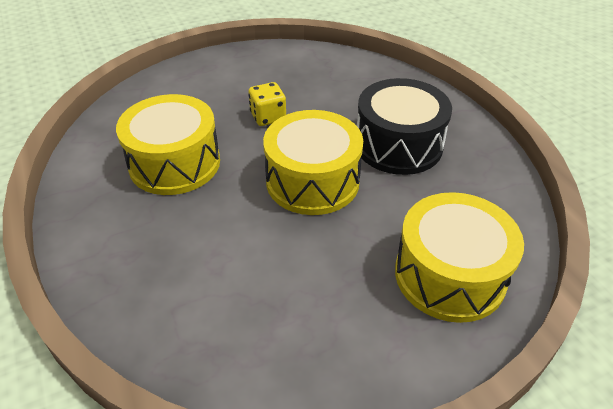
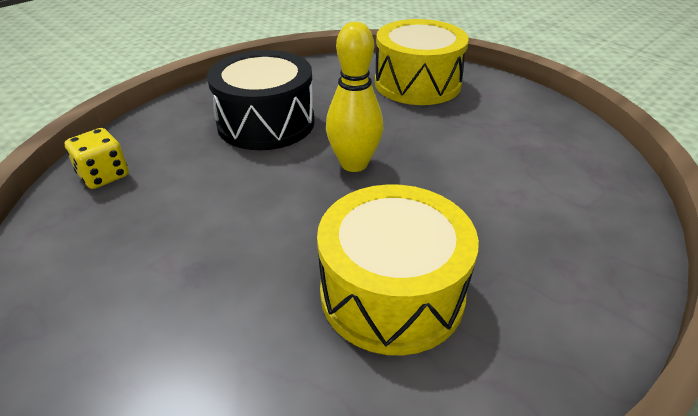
camera: 110 degrees left, 5 degrees down
yellow dice [248,82,286,126] -> yellow dice moved to [65,128,129,189]
yellow drum [263,110,363,215] -> yellow bowling pin [326,22,383,172]

